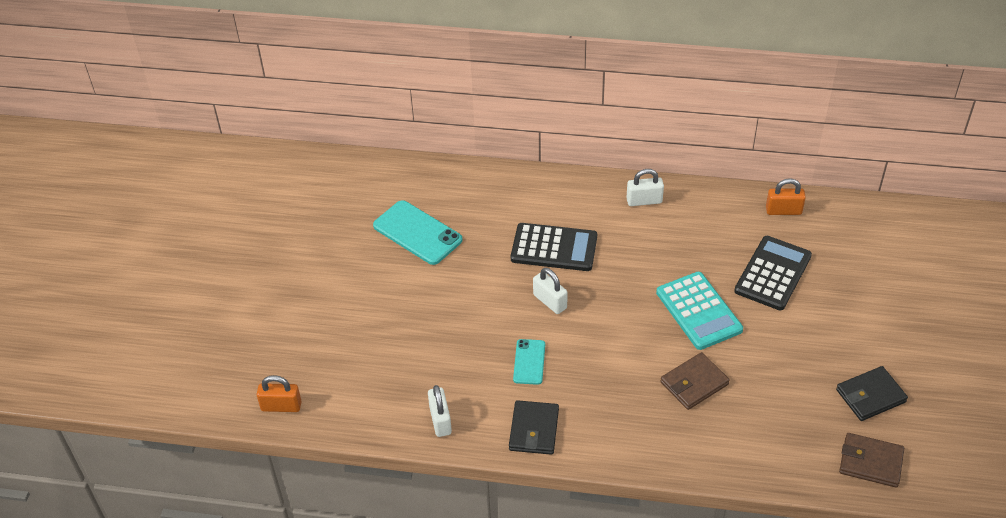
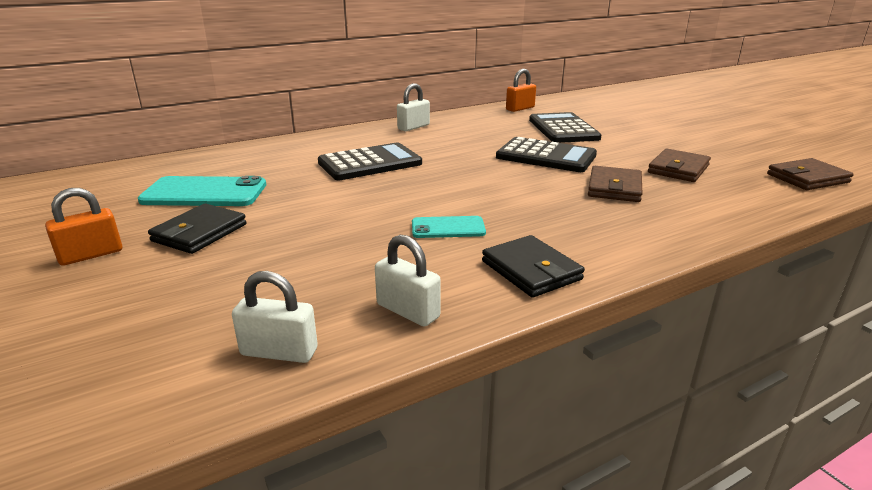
camera: 40 degrees left, 20 degrees down
orange padlock [256,375,302,412] -> orange padlock moved to [45,188,122,266]
turquoise phone [513,339,545,385] -> turquoise phone turned 60 degrees counterclockwise [412,216,486,238]
white padlock [533,268,568,314] -> white padlock moved to [232,271,318,363]
turquoise calculator [656,272,743,350] -> black calculator [496,137,597,172]
black wallet [836,366,908,421] -> black wallet moved to [148,204,247,254]
none -> brown wallet [648,148,711,182]

